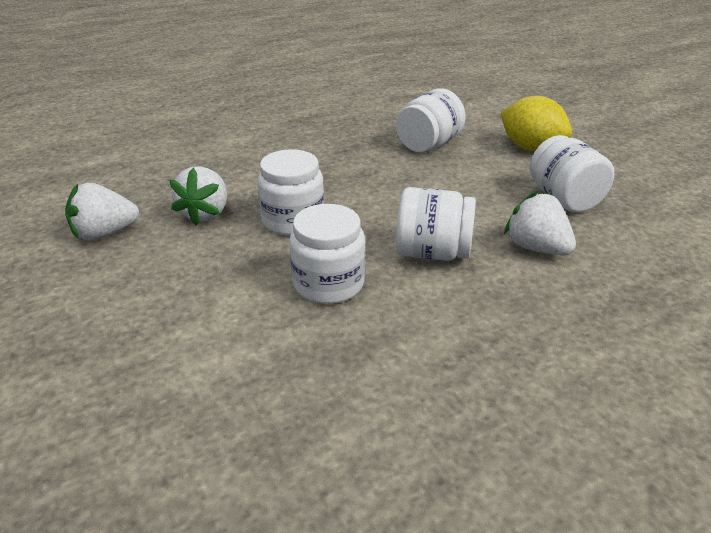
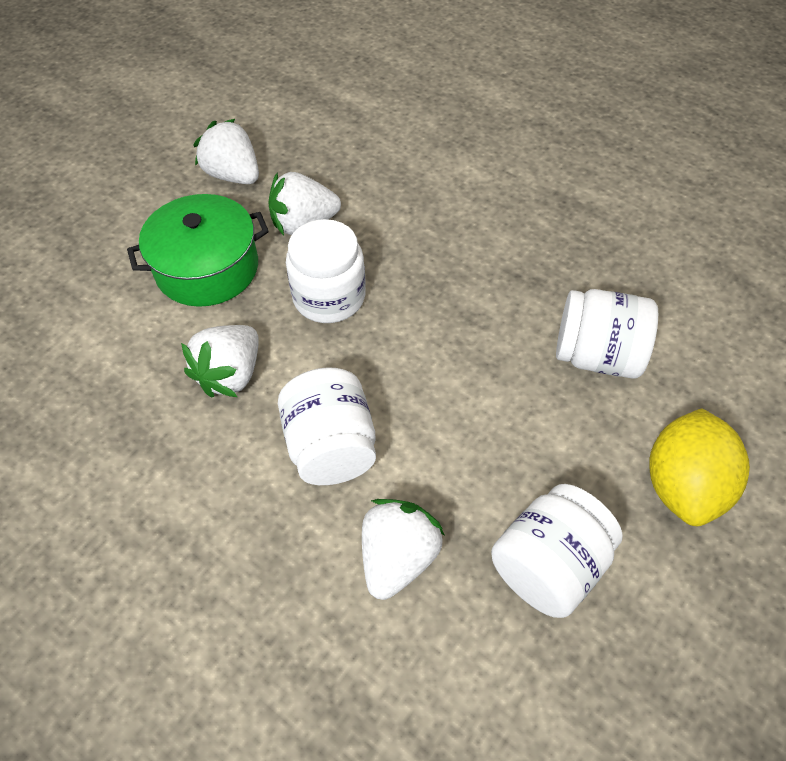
camera: 65 degrees right, 20 degrees up
white jar [289,204,365,304] -> white strawberry [181,325,259,397]
none -> green pot [127,194,269,307]

